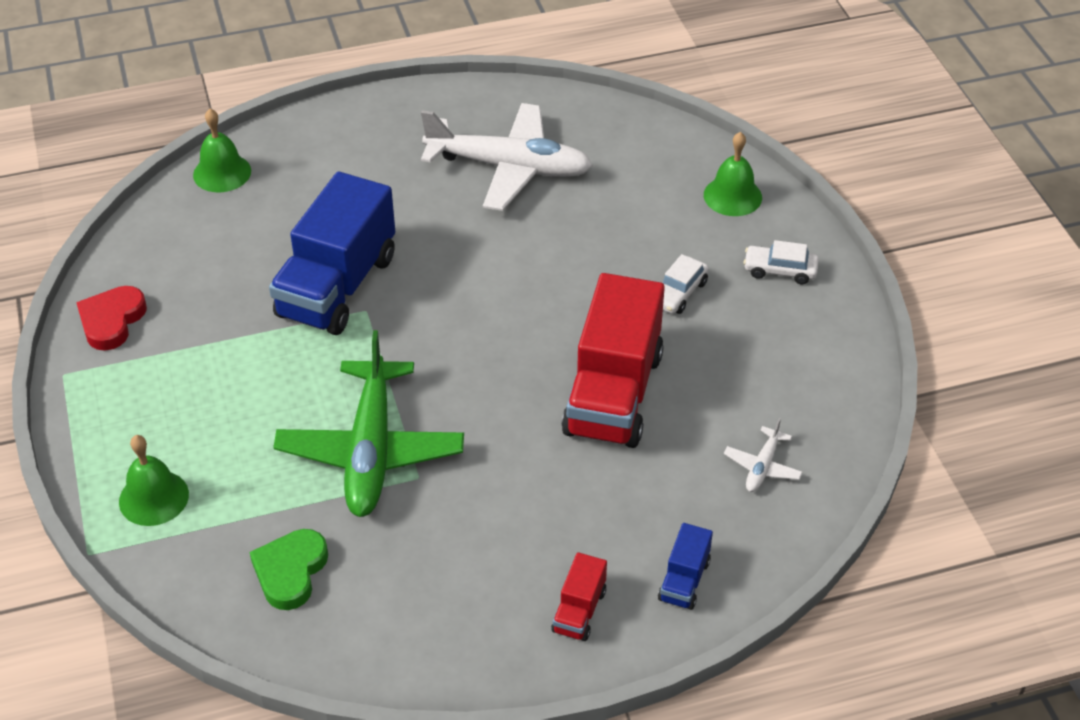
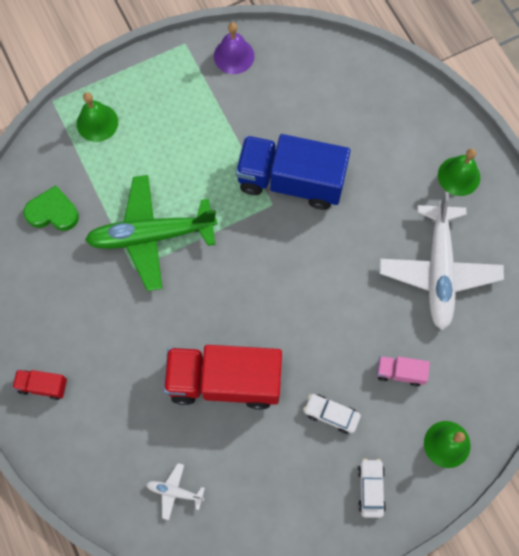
camera: 80 degrees right, 25 degrees up
red heart [76,286,147,351] -> purple bell [214,22,254,74]
green bell [193,109,251,192] -> green bell moved to [438,148,480,196]
blue truck [658,523,713,610] -> none
none -> pink truck [377,356,430,387]

